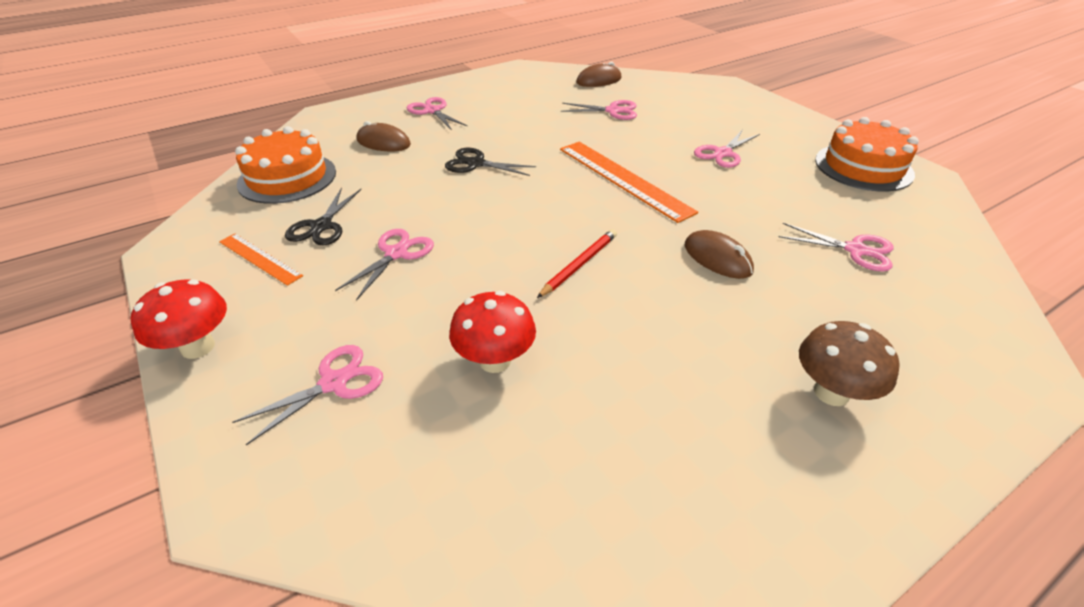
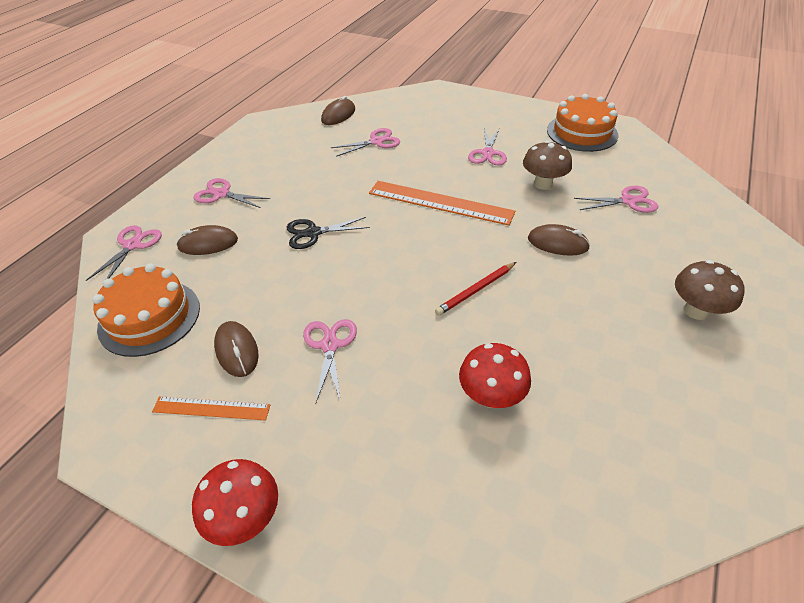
camera: 30 degrees left, 5 degrees up
pink scissors [232,345,383,445] -> pink scissors moved to [86,225,162,281]
black scissors [285,187,361,246] -> brown mouse [214,321,259,377]
red pencil [537,229,617,298] -> red pencil turned 135 degrees counterclockwise [435,262,516,316]
none -> brown mushroom [523,141,572,190]

